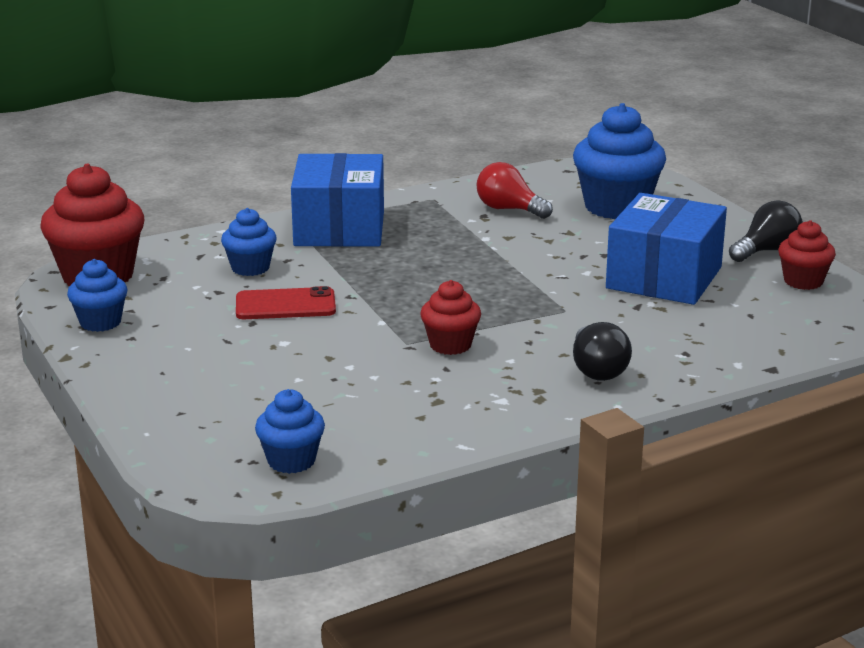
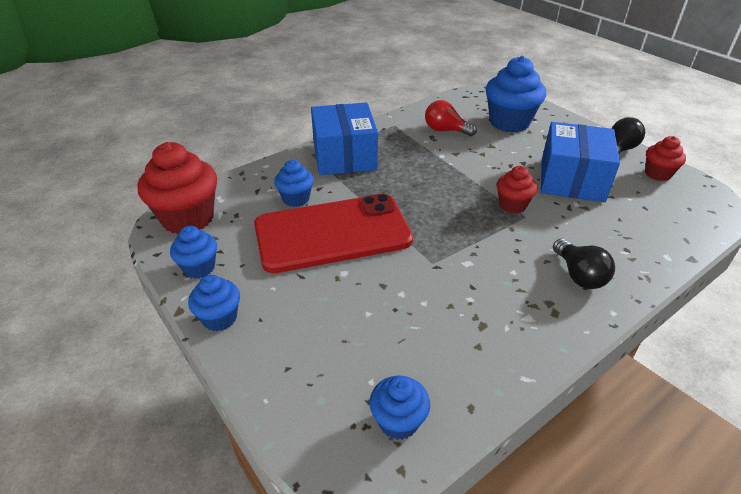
camera: 10 degrees left, 15 degrees up
red phone [236,286,336,319] -> red phone [254,194,413,273], size x2.08
red cupcake [420,280,481,355] -> red cupcake moved to [497,166,537,213]
none -> blue cupcake [188,275,240,331]

